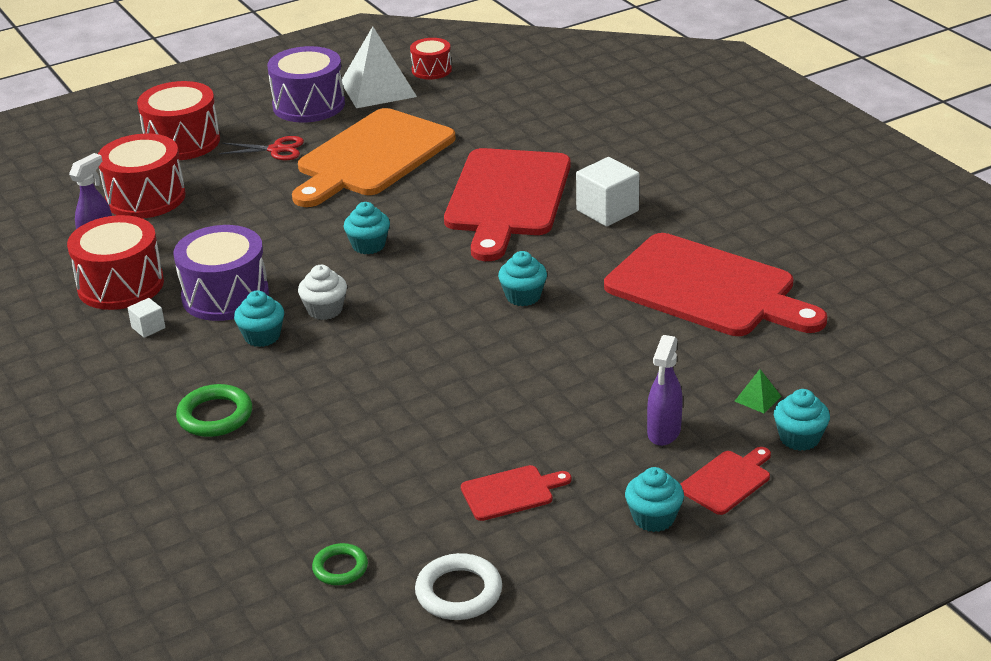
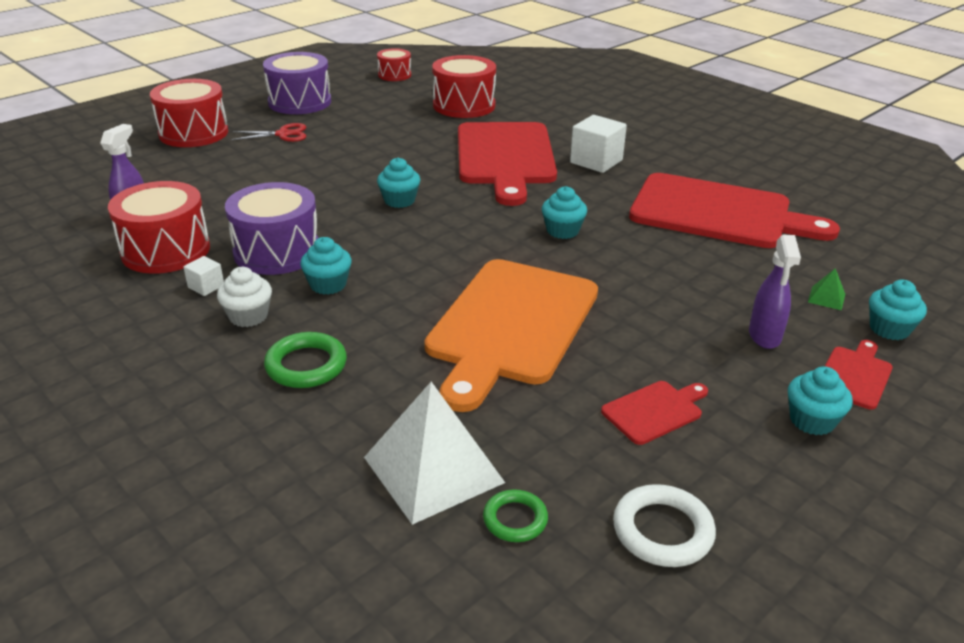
camera: 15 degrees left, 0 degrees up
red drum [98,134,186,218] -> red drum moved to [432,55,496,118]
orange cutting board [292,108,455,207] -> orange cutting board moved to [425,259,598,412]
white cupcake [298,265,347,320] -> white cupcake moved to [217,267,272,327]
white pyramid [342,26,417,108] -> white pyramid moved to [364,382,505,525]

